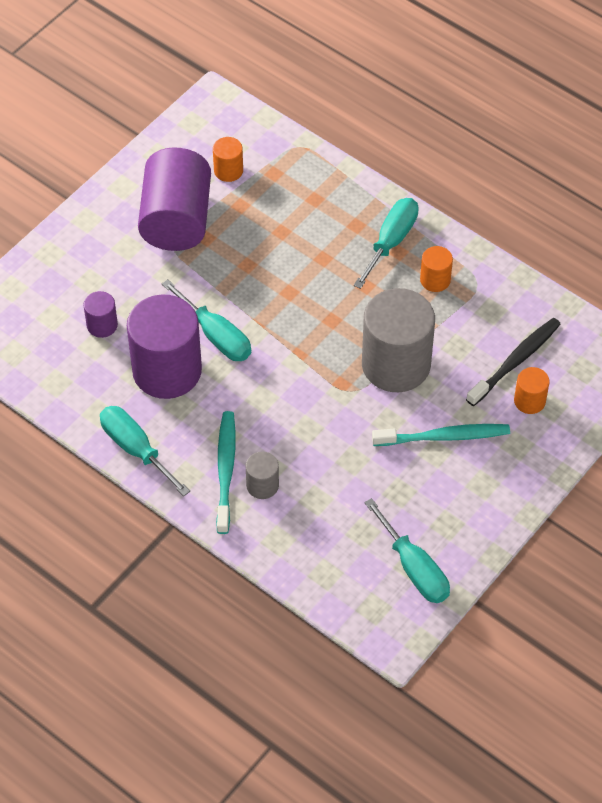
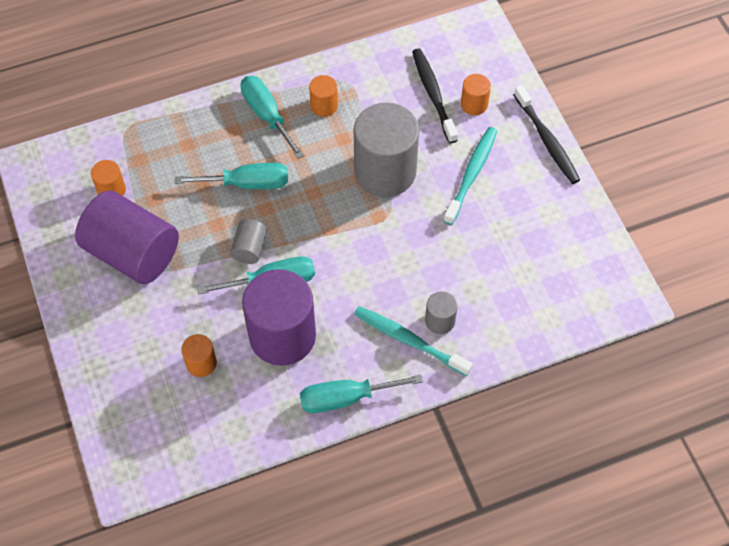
camera: 60 degrees left, 5 degrees up
purple cylinder [84,291,118,338] -> orange cylinder [181,334,217,377]
turquoise screwdriver [364,498,450,603] -> turquoise screwdriver moved to [175,163,288,189]
none -> grey cylinder [230,219,267,264]
none -> black toothbrush [514,85,580,184]

